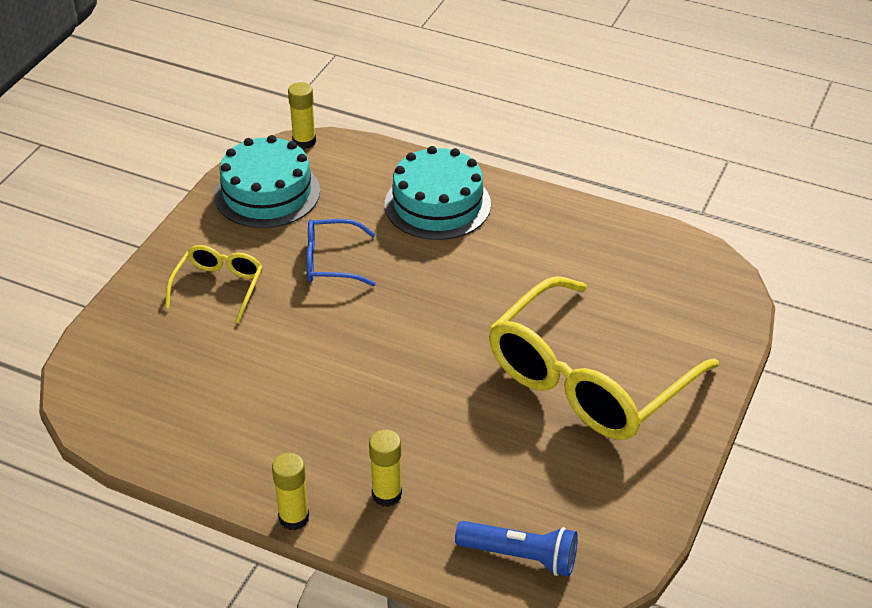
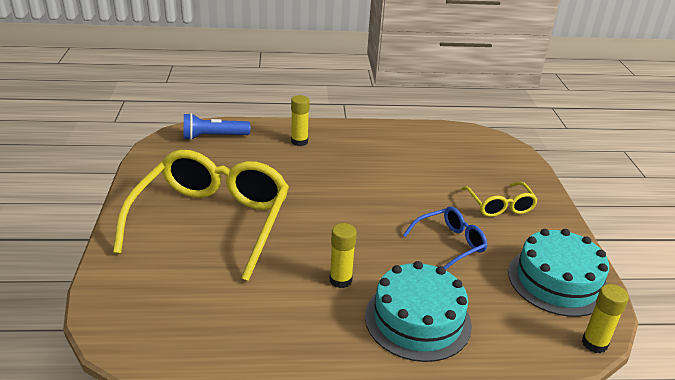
camera: 150 degrees right, 10 degrees down
yellow glue stick [272,453,309,530] -> yellow glue stick moved to [329,223,357,288]

